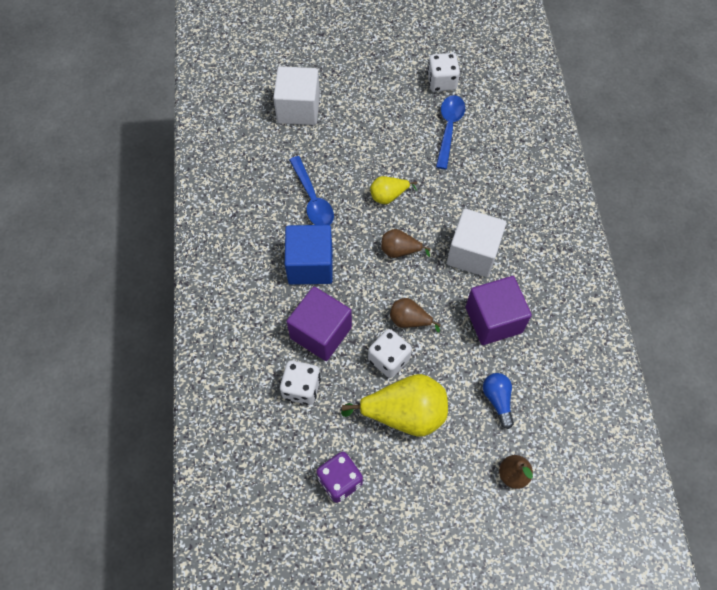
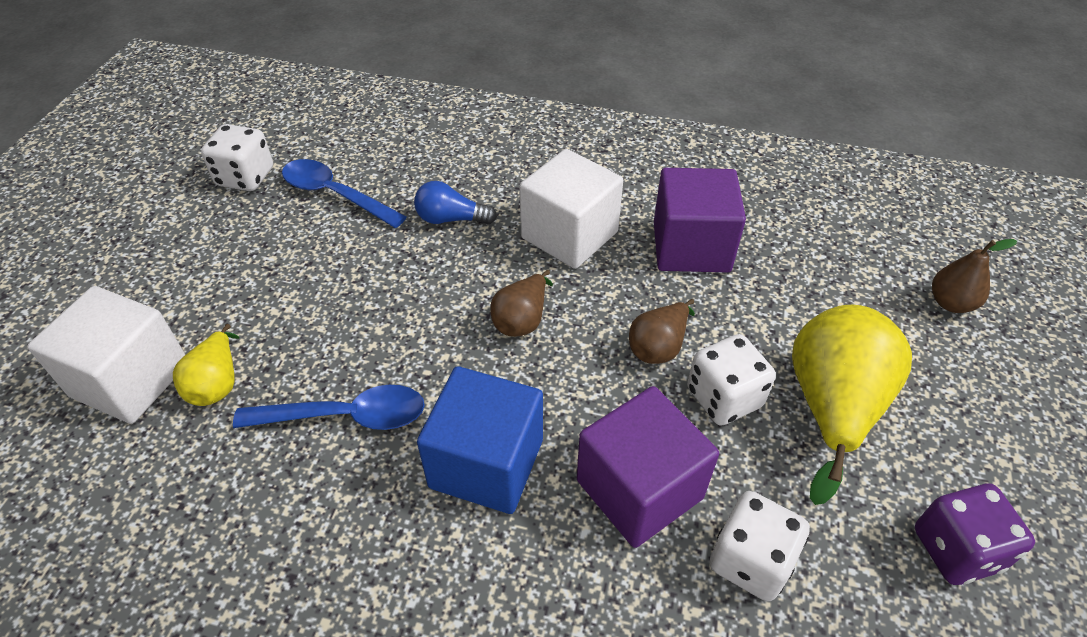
camera: 70 degrees left, 15 degrees down
yellow pear [370,176,417,204] -> yellow pear moved to [173,324,240,406]
blue light bulb [483,373,514,429] -> blue light bulb moved to [414,181,497,225]

